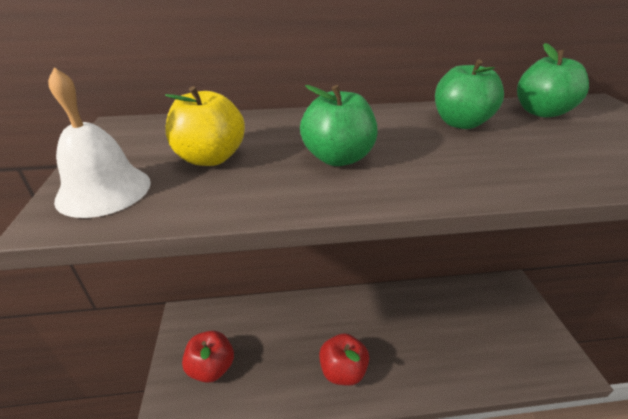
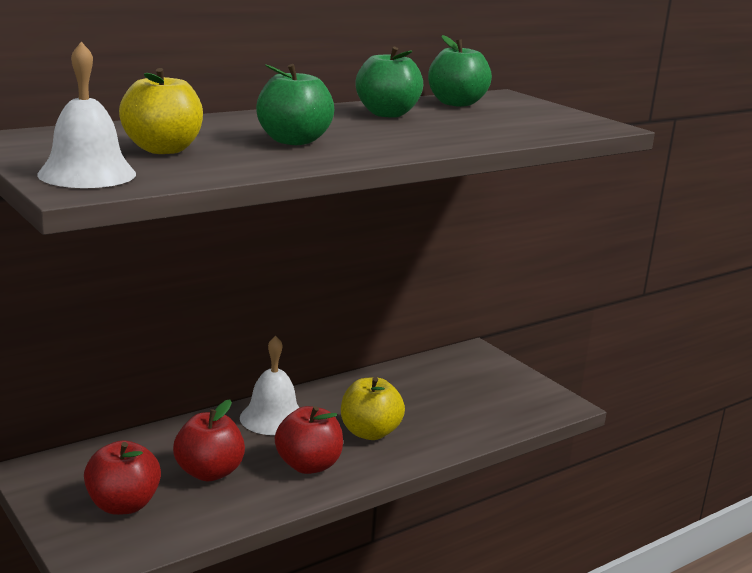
camera: 30 degrees left, 15 degrees down
none -> red apple [173,399,245,482]
none -> white bell [240,336,300,435]
none -> yellow apple [341,377,405,440]

